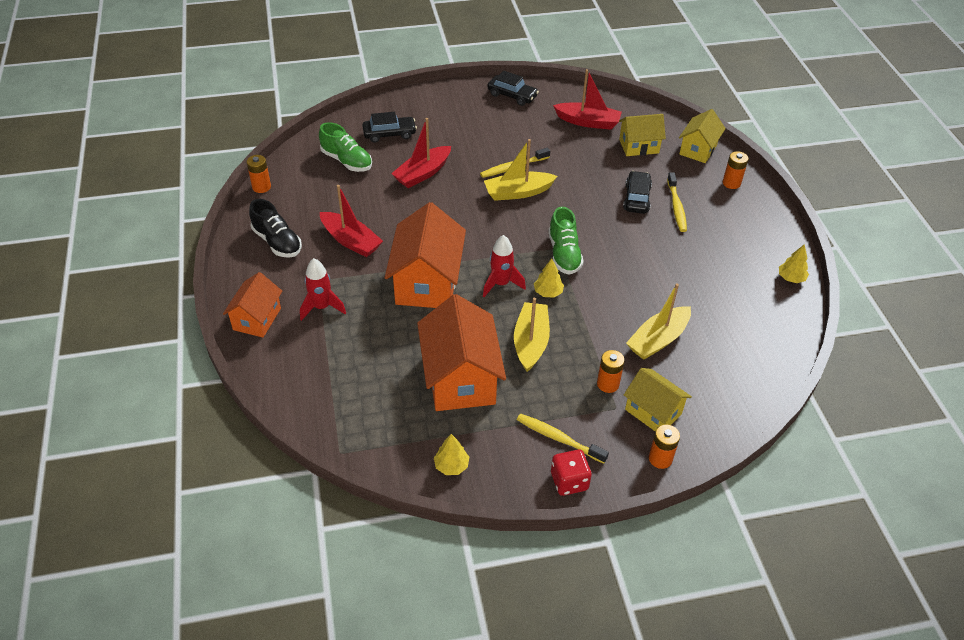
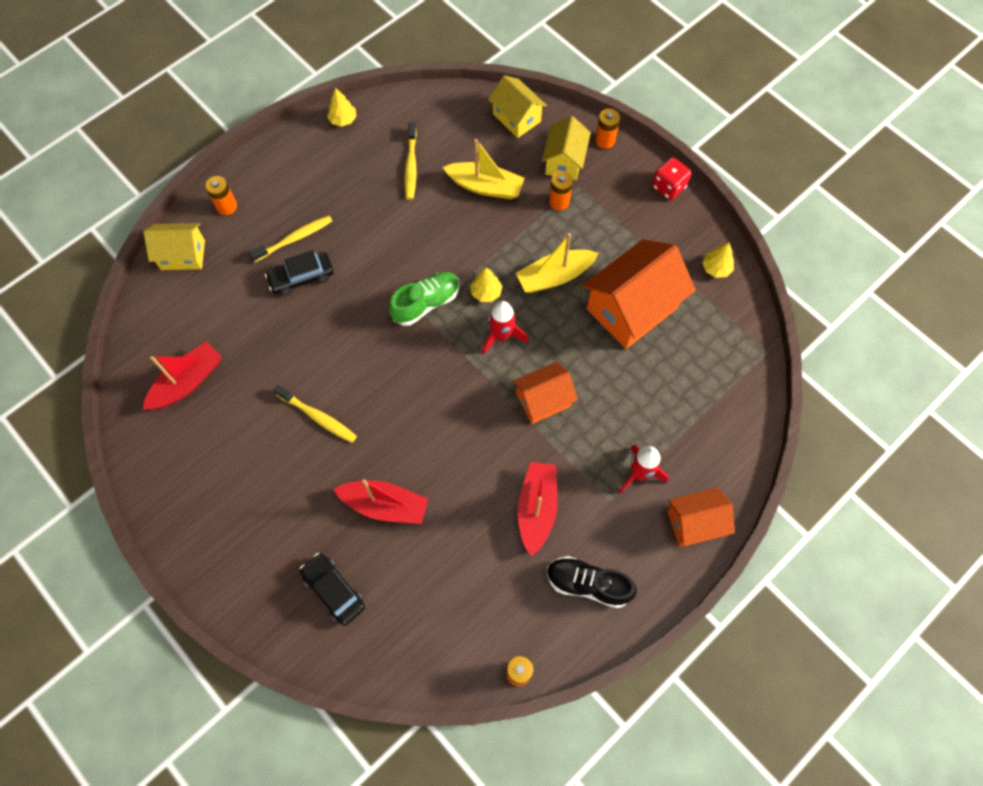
camera: 120 degrees left, 20 degrees up
black shoe [249,199,302,258] -> black shoe turned 90 degrees counterclockwise [547,556,637,608]
green shoe [319,122,372,172] -> none
orange house [385,202,466,308] -> orange house [512,362,578,424], size x0.59
yellow boat [484,139,557,201] -> none
black car [487,71,539,106] -> none
yellow toothbrush [517,413,609,464] -> yellow toothbrush moved to [405,122,417,200]
red boat [553,69,622,130] -> red boat turned 60 degrees clockwise [143,341,222,409]
yellow house [619,114,666,156] -> yellow house moved to [488,75,547,138]

